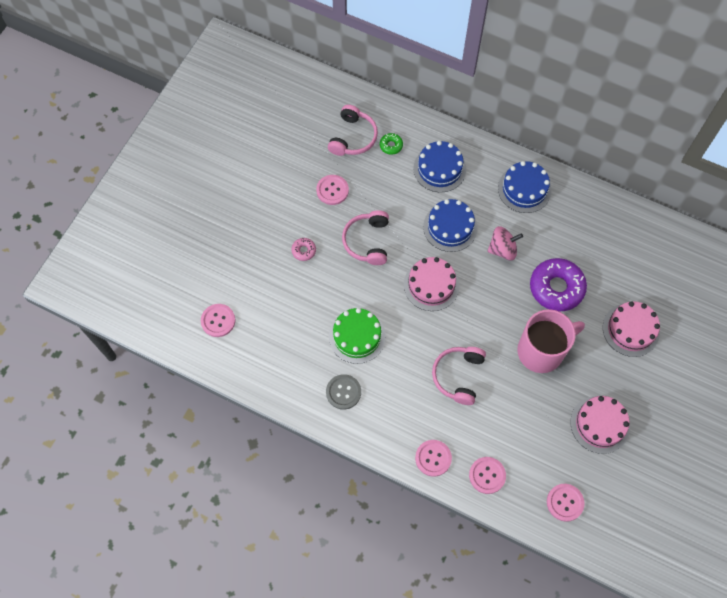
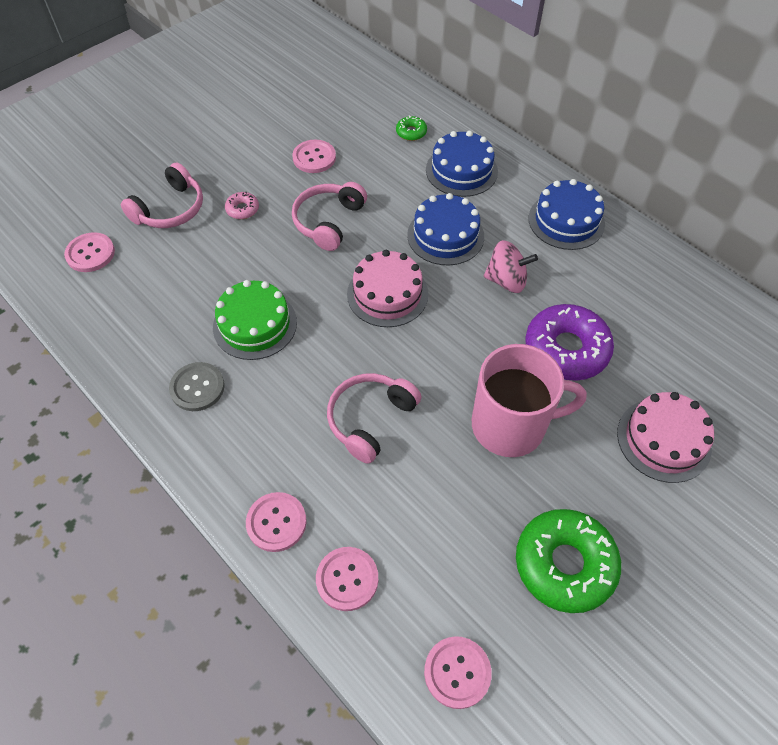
camera: 20 degrees right, 10 degrees down
pink headphones [328,105,378,156] -> pink headphones moved to [121,162,203,228]
pink cake [570,396,630,454] -> green donut [516,509,621,613]

